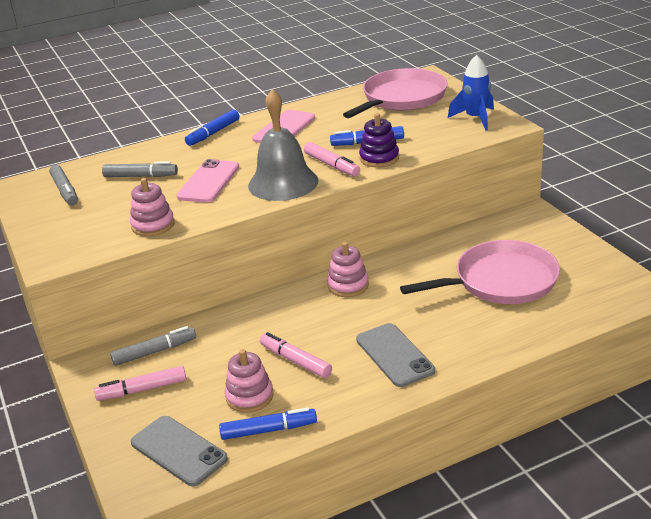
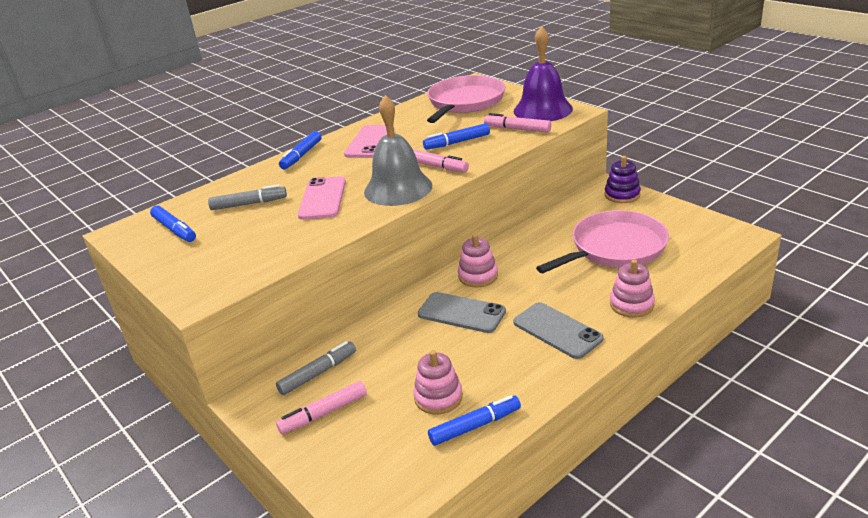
camera: 15 degrees left, 0 degrees up
grey marker [49,165,78,205] -> blue marker [150,205,196,242]
pink stacking toy [130,178,175,236] -> pink stacking toy moved to [610,259,655,318]
grey phone [131,416,228,486] -> grey phone moved to [418,292,506,333]
pink marker [260,332,332,378] -> pink marker moved to [484,113,551,133]
purple stacking toy [359,113,399,167] -> purple stacking toy moved to [605,156,641,203]
blue rocket [448,55,494,131] -> purple bell [513,26,573,121]

